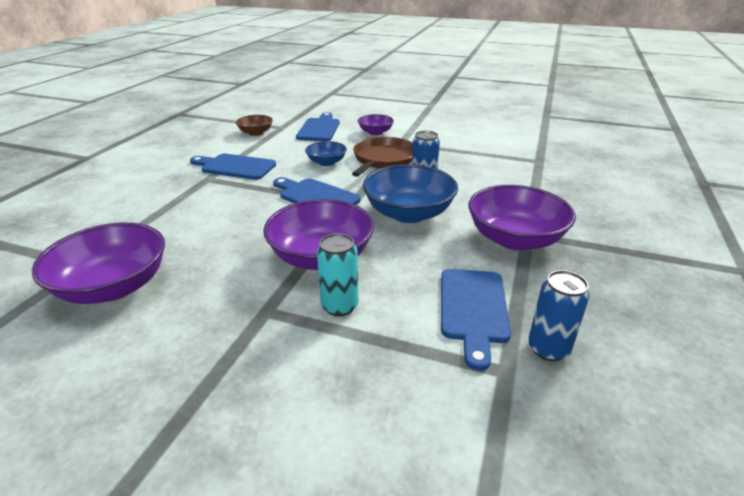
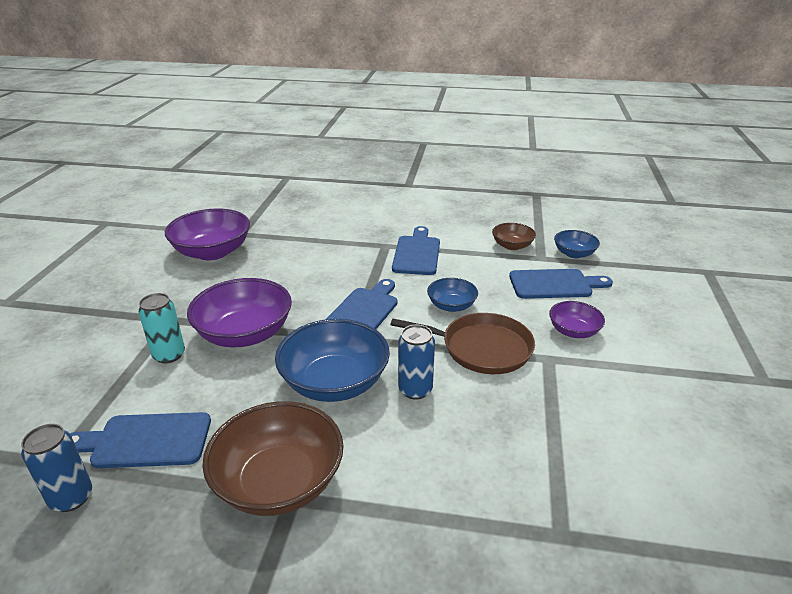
camera: 80 degrees right, 0 degrees up
purple bowl [468,185,576,250] -> brown bowl [202,401,344,516]
none -> blue bowl [554,230,600,258]

